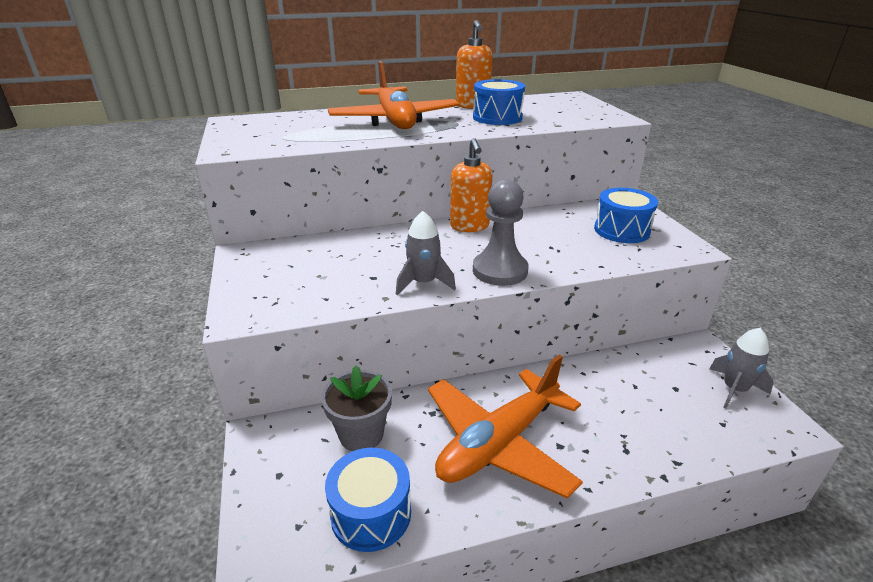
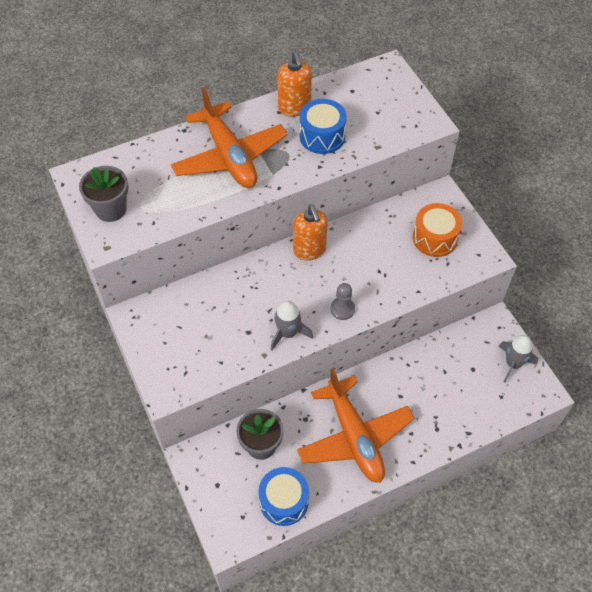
camera: 10 degrees left, 25 degrees up
orange plane [428,354,583,499] -> orange plane turned 60 degrees counterclockwise [297,368,415,483]
grey pawn [473,179,529,286] -> grey pawn [330,283,355,320], size x0.58
blue drum [594,188,658,243] -> orange drum [413,203,462,257]
none -> grey flower pot [79,166,128,222]

